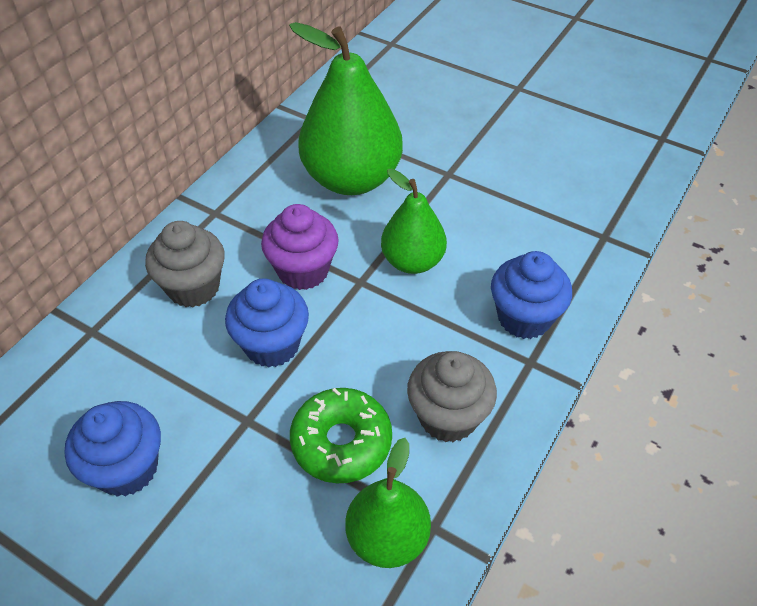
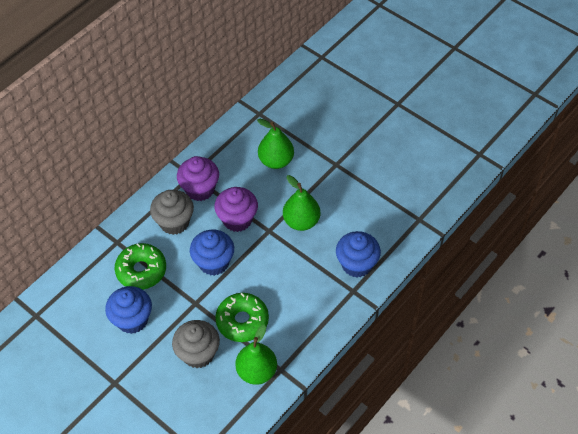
camera: 10 degrees right, 5 degrees up
green pear [289,22,403,195] -> green pear [257,119,294,169], size x0.58
grey cupcake [407,351,497,442] -> grey cupcake moved to [172,320,220,368]
none -> green donut [115,243,166,290]
none -> purple cupcake [177,156,219,201]

